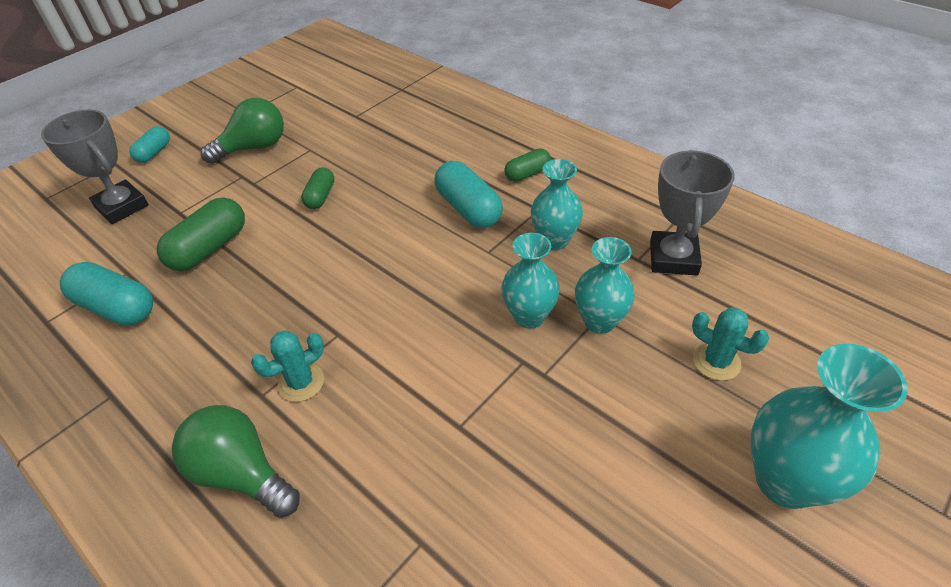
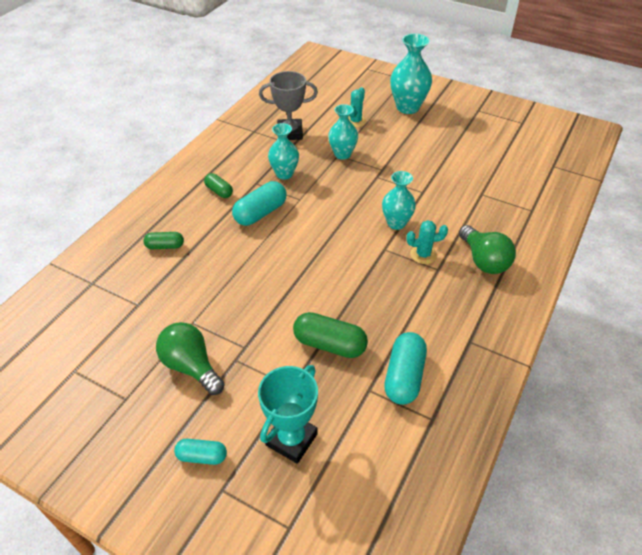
camera: 105 degrees left, 0 degrees up
grey trophy [41,110,149,224] -> turquoise trophy [258,365,318,464]
green light bulb [172,405,300,518] -> green light bulb turned 45 degrees counterclockwise [459,225,516,274]
turquoise cactus [251,330,324,402] -> turquoise cactus turned 45 degrees counterclockwise [407,220,448,264]
green capsule [301,167,335,209] -> green capsule moved to [143,232,184,249]
turquoise vase [502,233,560,328] -> turquoise vase moved to [382,171,416,230]

